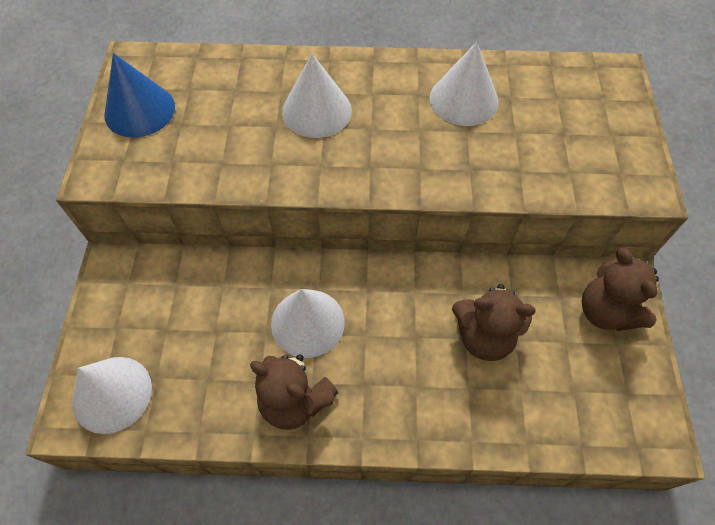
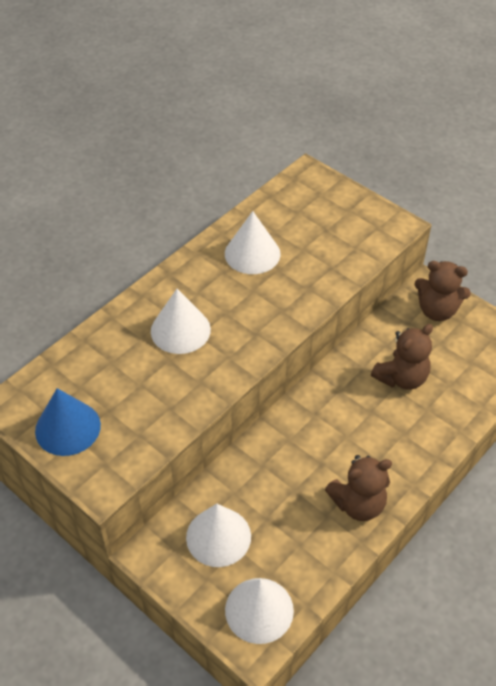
camera: 50 degrees left, 10 degrees down
white cone [271,289,345,358] -> white cone moved to [186,504,251,567]

